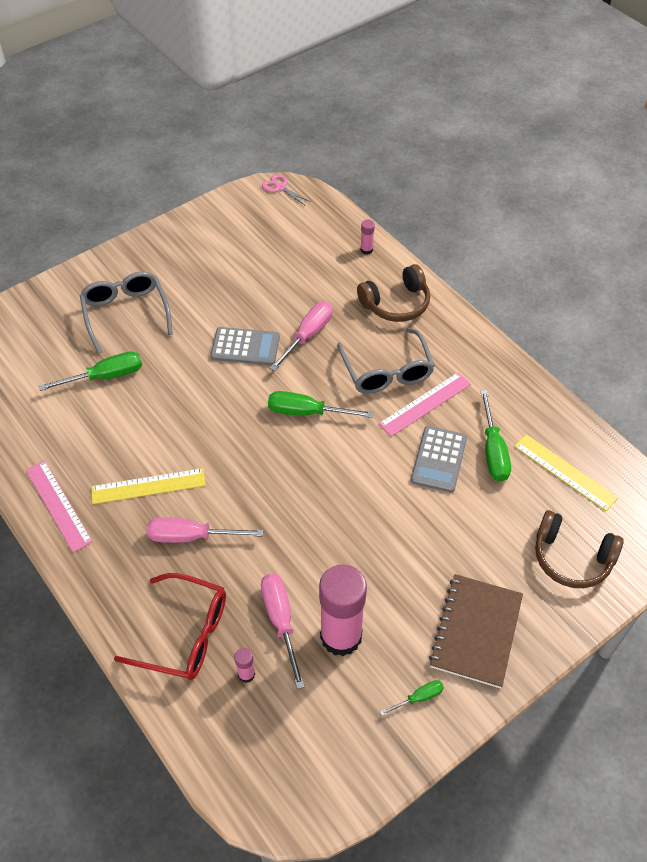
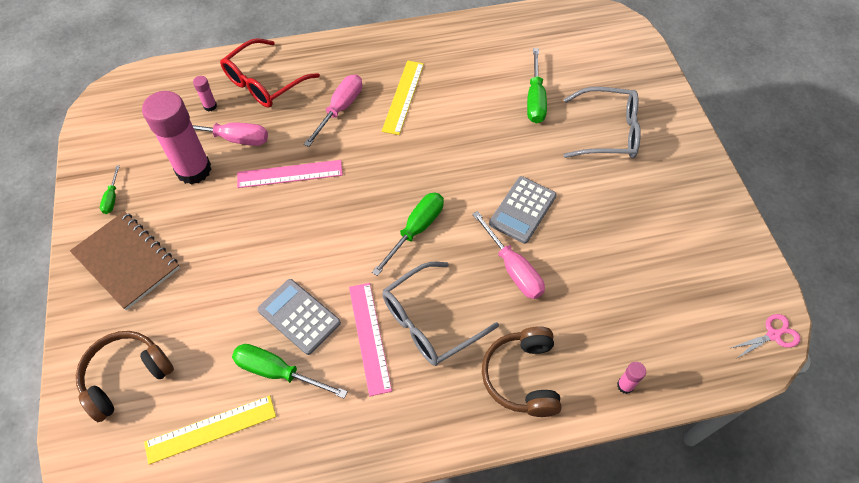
camera: 115 degrees right, 5 degrees up
pink ruler [26,460,93,552] -> pink ruler moved to [237,160,343,188]
grey glasses [337,328,435,394] -> grey glasses turned 45 degrees counterclockwise [382,262,499,366]

